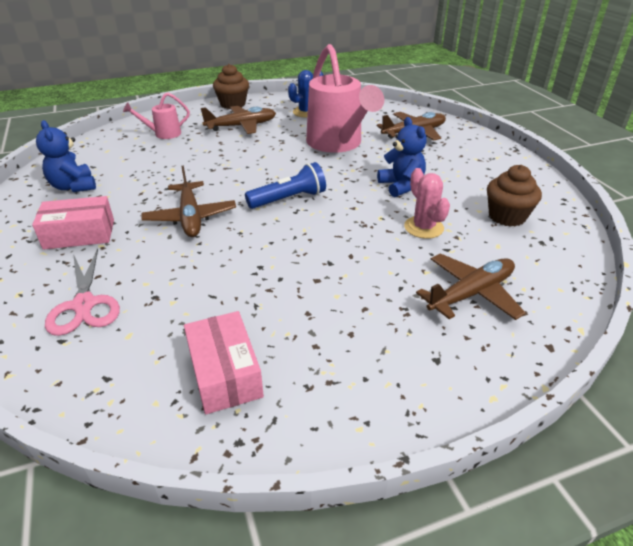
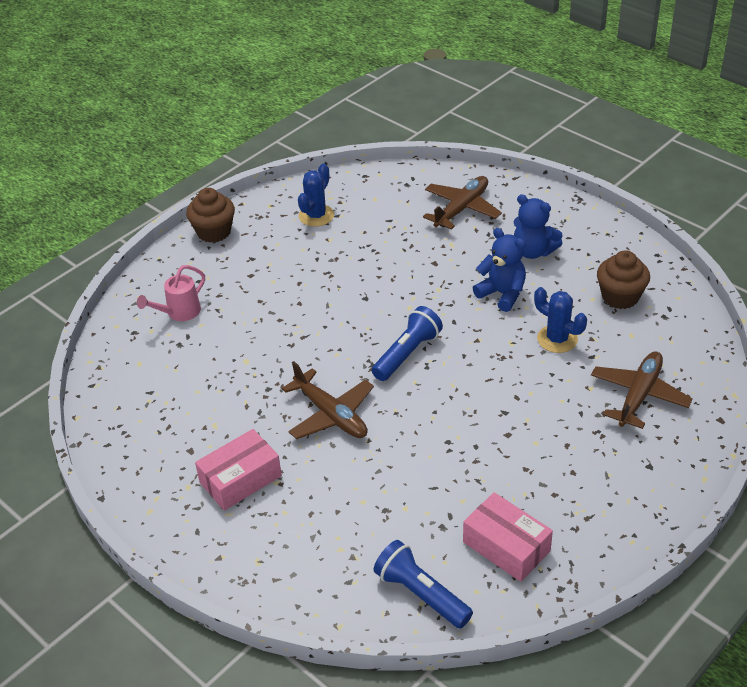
camera: 25 degrees left, 5 degrees up
blue teddy bear [36,120,96,192] -> blue teddy bear moved to [514,194,563,259]
pink scissors [45,249,120,336] -> none
brown plane [201,106,276,134] -> none
pink watering can [306,44,384,153] -> none
pink cactus [404,168,450,239] -> blue cactus [534,287,587,353]
none -> blue flashlight [373,540,473,629]

